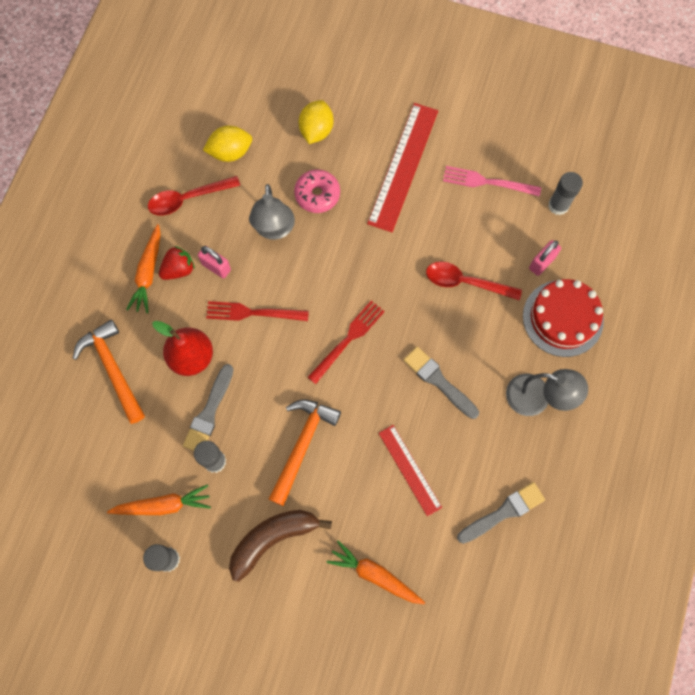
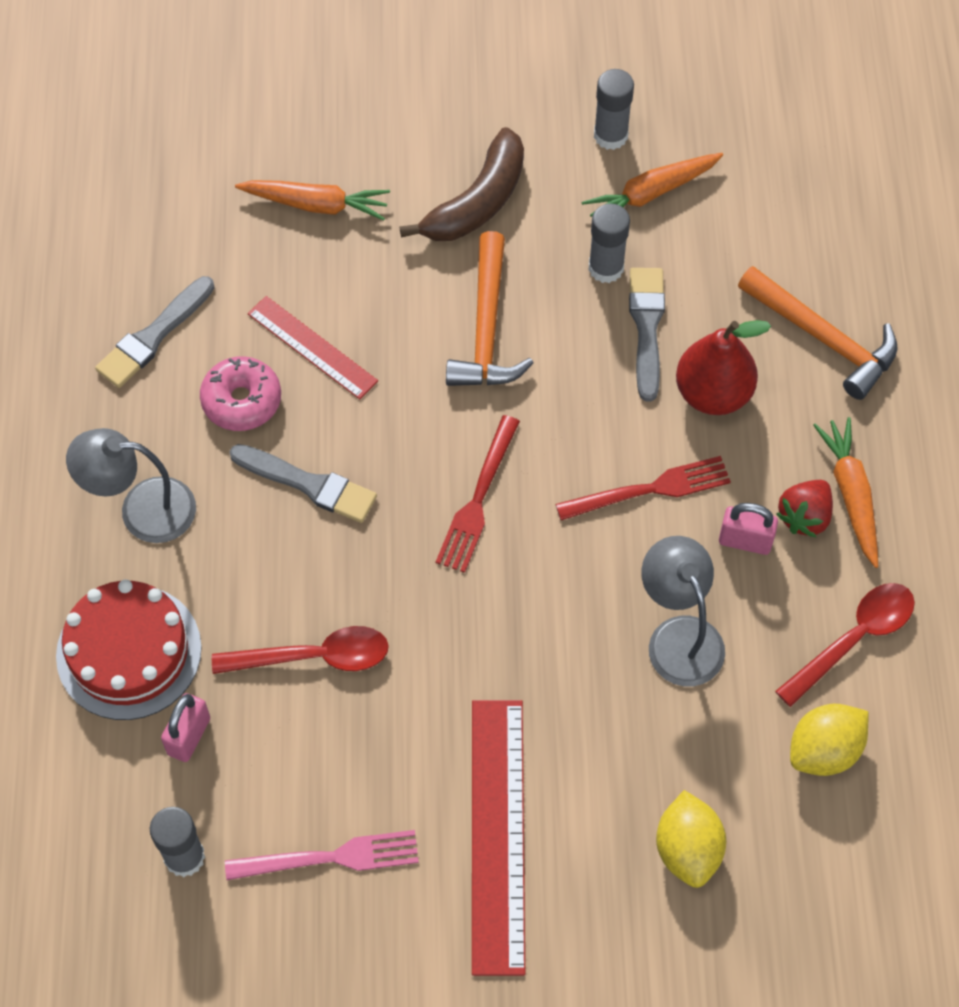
camera: 160 degrees right, 10 degrees down
pink donut [294,169,340,213] -> pink donut moved to [200,356,281,431]

